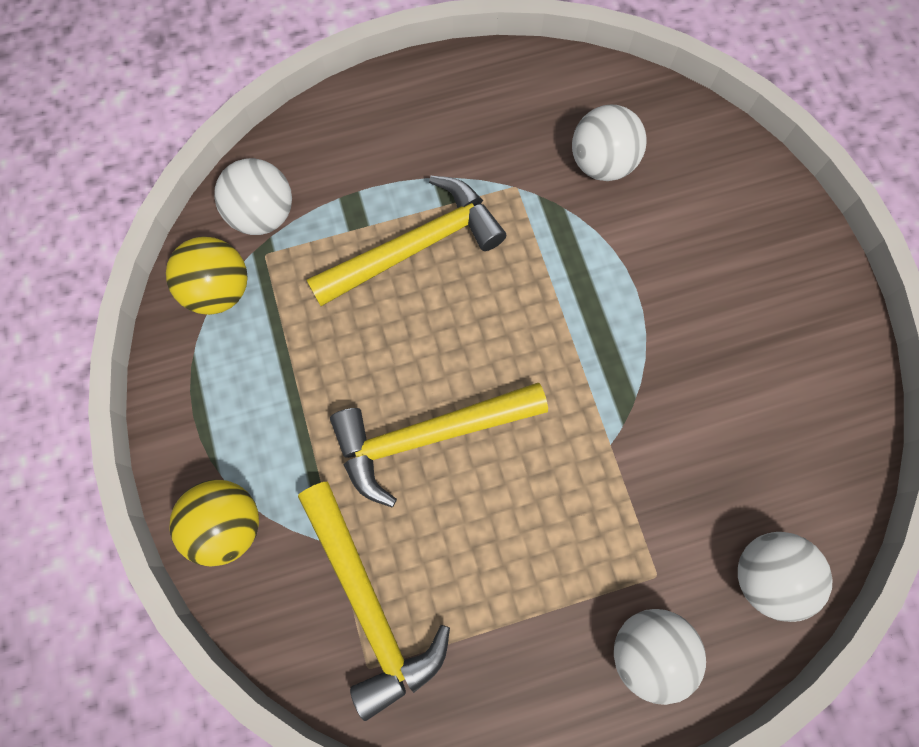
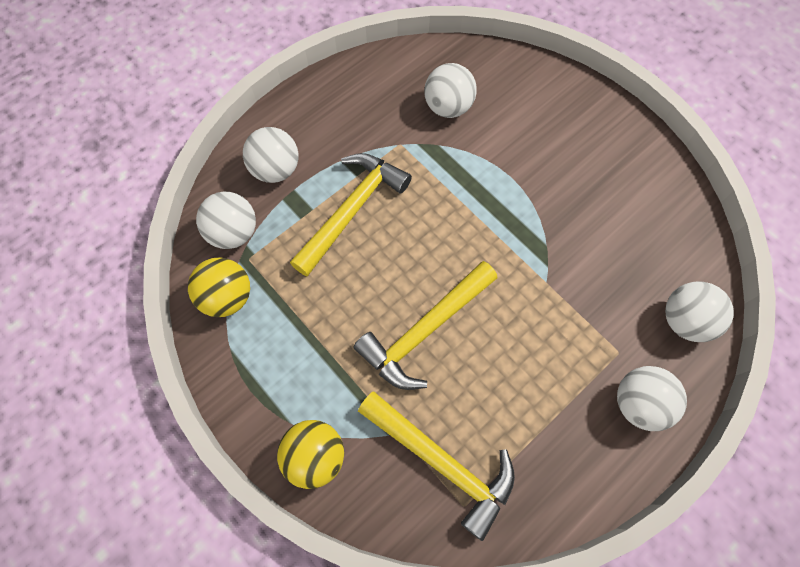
camera: 25 degrees left, 5 degrees down
none -> white ball [243,127,298,183]

